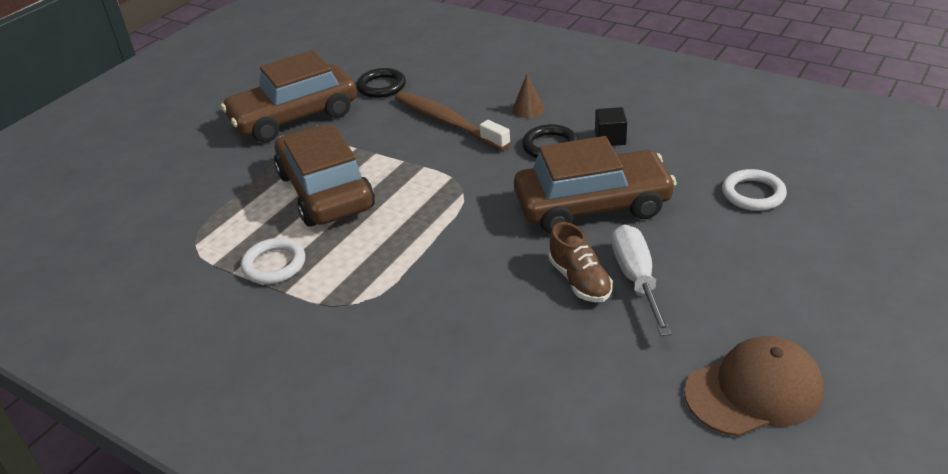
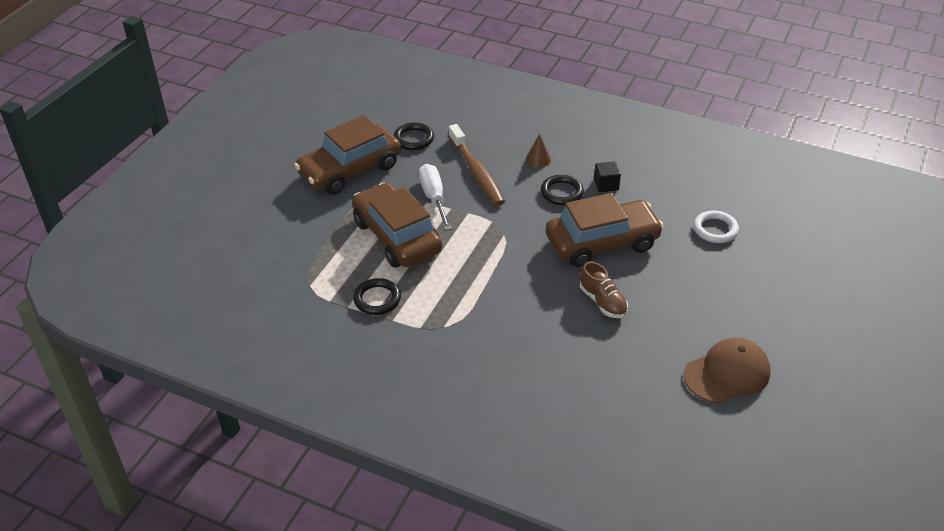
camera: 10 degrees left, 5 degrees up
white ring [241,238,305,284] -> black ring [353,278,401,315]
brown toothbrush [395,91,511,151] -> brown toothbrush turned 150 degrees counterclockwise [448,124,505,206]
white screwdriver [612,225,672,336] -> white screwdriver moved to [419,164,451,230]

